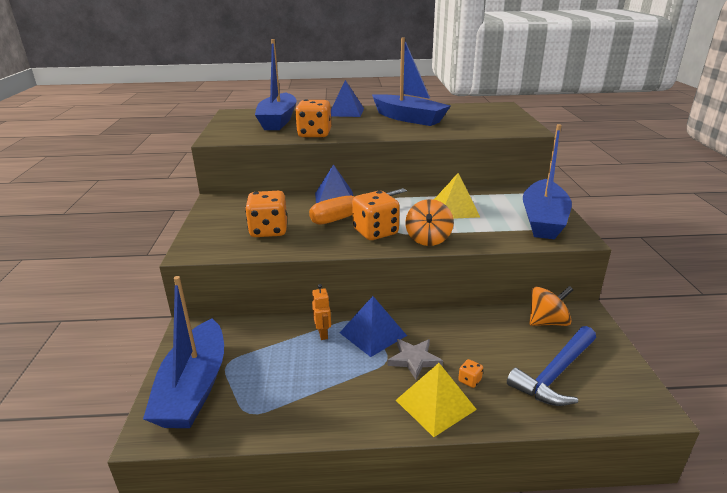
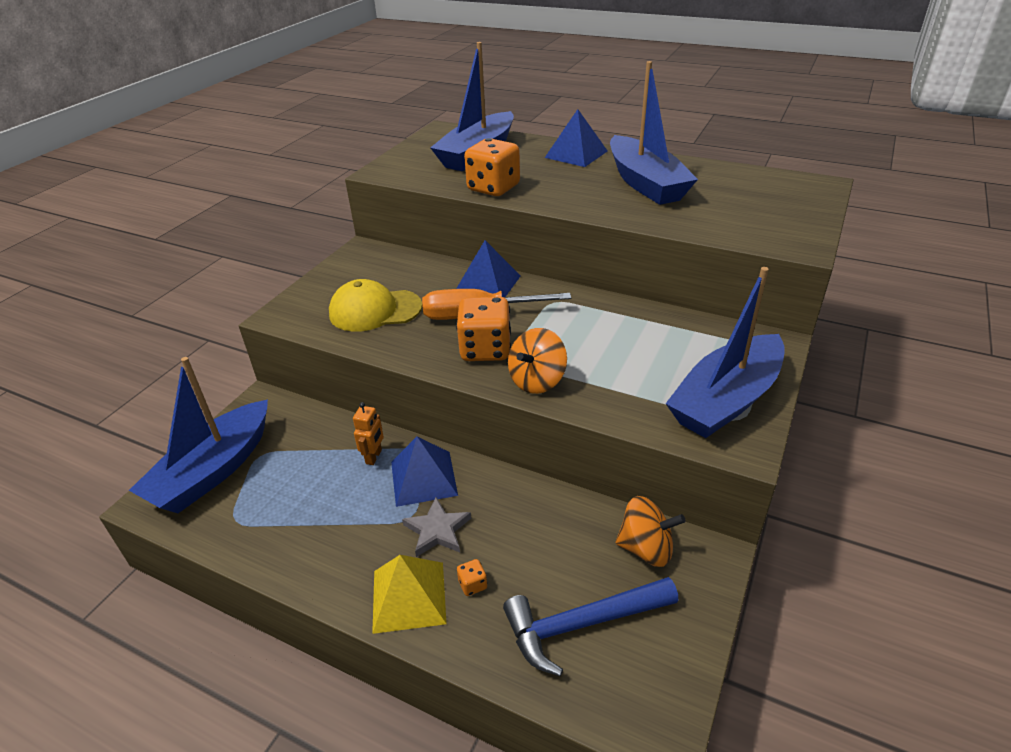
camera: 30 degrees right, 10 degrees up
orange dice [245,191,287,237] -> yellow cap [329,279,422,332]
yellow pyramid [434,173,480,219] -> none

